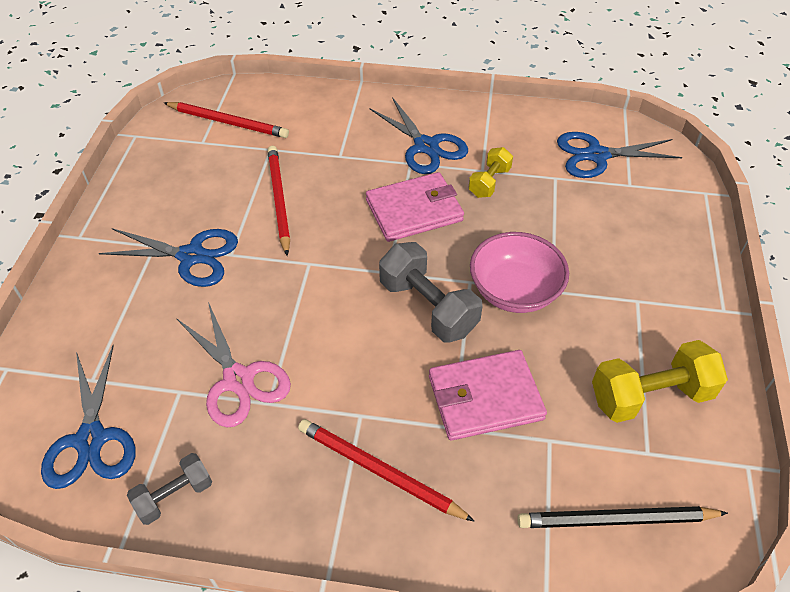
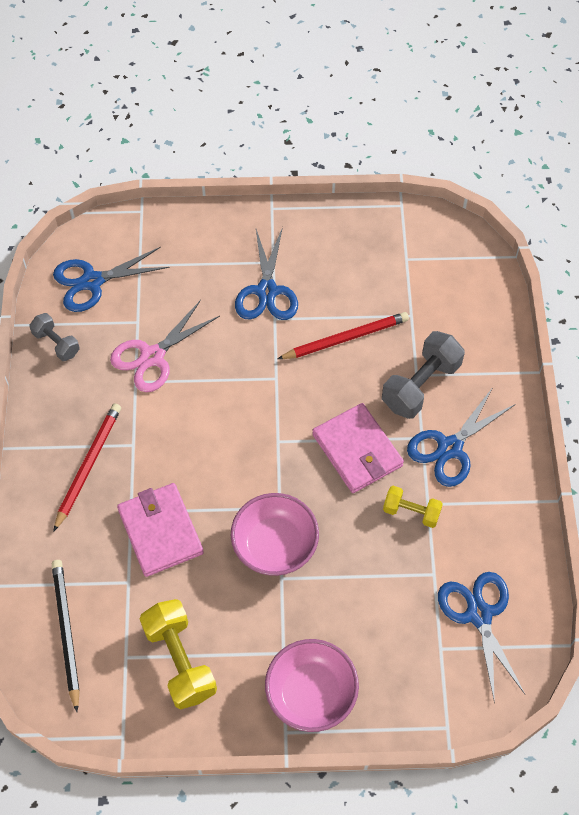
camera: 80 degrees right, 10 degrees up
red pencil [164,102,289,138] -> none
grey dumbbell [379,242,483,342] -> grey dumbbell moved to [382,331,465,419]
none -> pink bowl [265,639,359,732]

